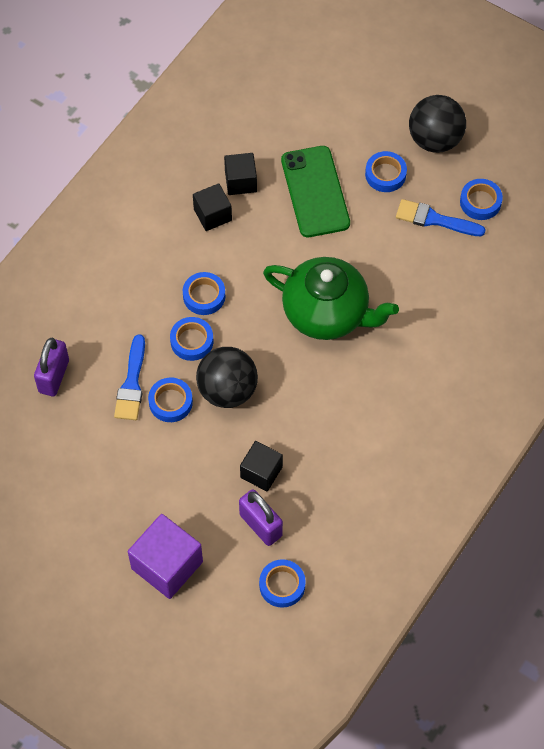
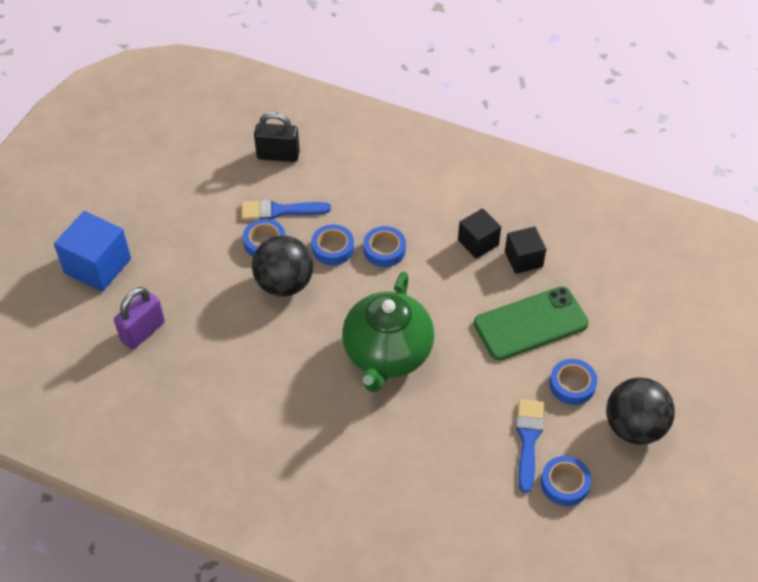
camera: 80 degrees right, 10 degrees down
purple padlock [34,338,69,396] -> black padlock [254,112,300,162]
purple cube [128,514,203,599] -> blue cube [54,211,131,292]
black cube [240,441,283,492] -> none
blue tape [259,559,306,608] -> none

